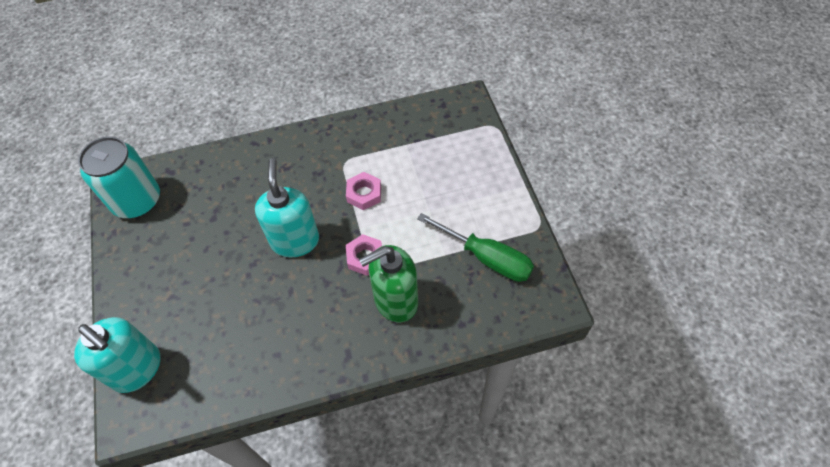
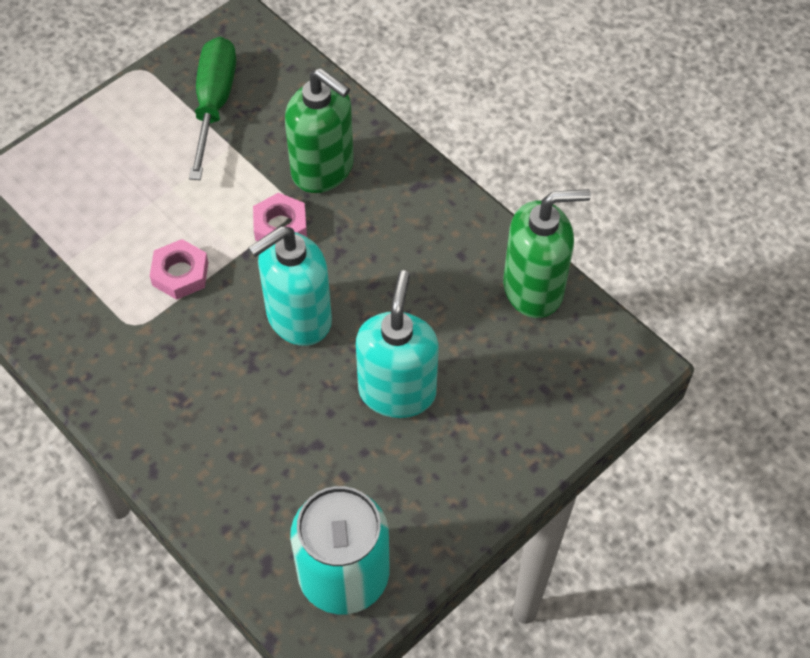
camera: 120 degrees left, 0 degrees up
turquoise soap dispenser [74,317,160,393] -> turquoise soap dispenser moved to [356,270,439,418]
none -> green soap dispenser [503,189,591,318]

